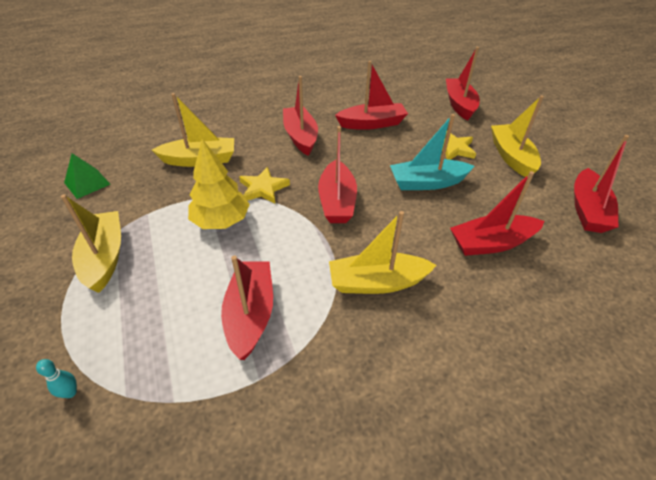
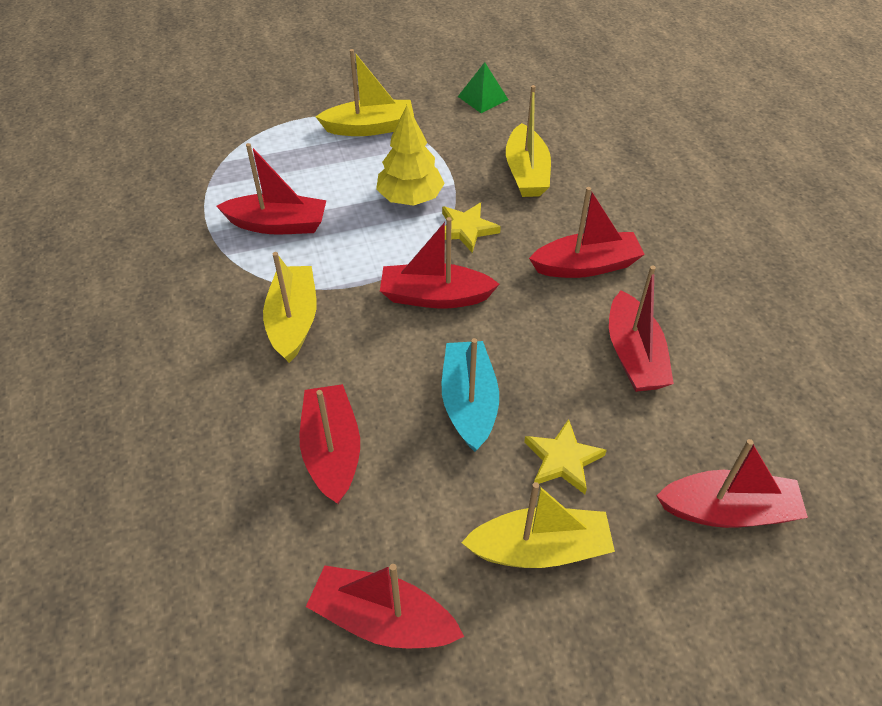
camera: 95 degrees right, 5 degrees up
turquoise bowling pin [36,359,77,398] -> none

